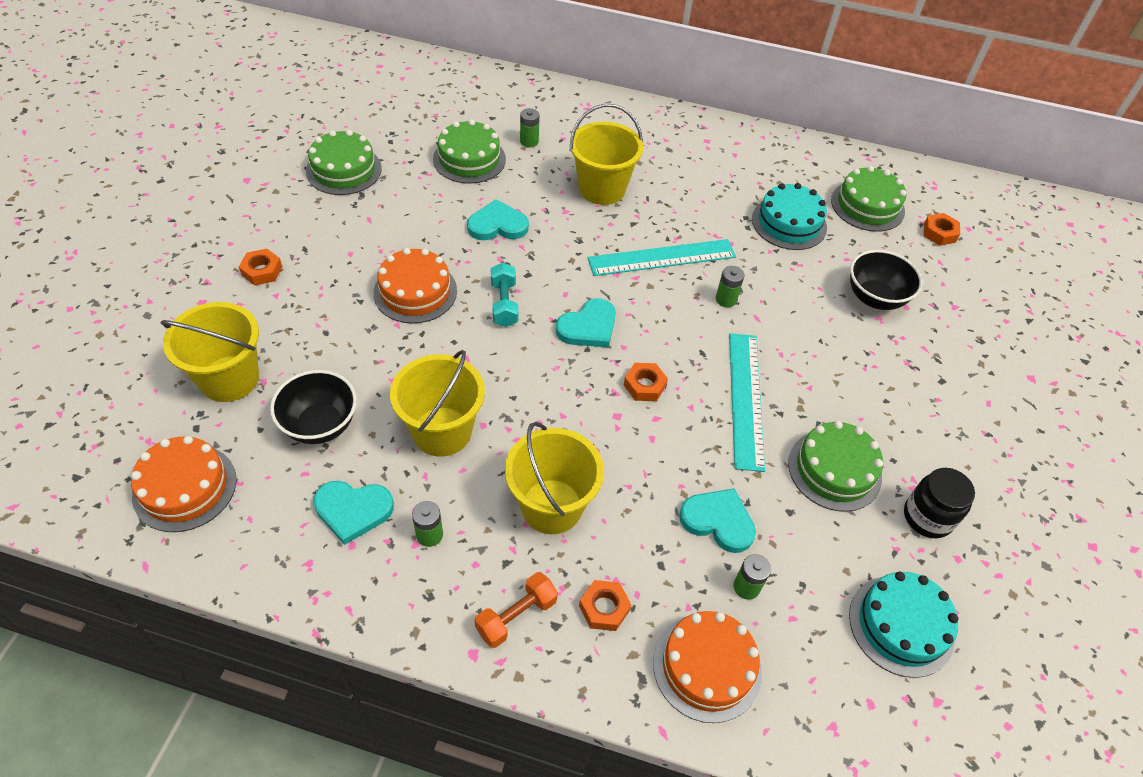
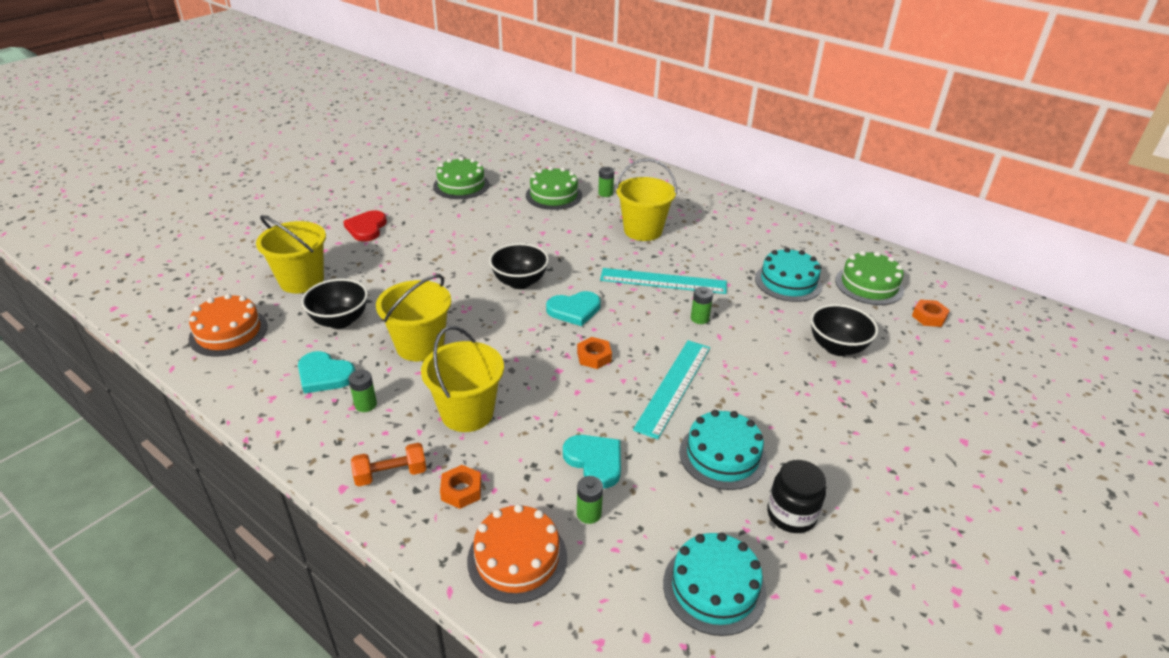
camera: 25 degrees right, 15 degrees down
orange nut [239,249,282,285] -> red heart [343,210,387,242]
orange cake [373,248,457,323] -> none
turquoise heart [467,199,529,240] -> none
turquoise dumbbell [491,263,519,327] -> black bowl [489,243,549,289]
green cake [788,421,883,512] -> turquoise cake [679,410,767,490]

